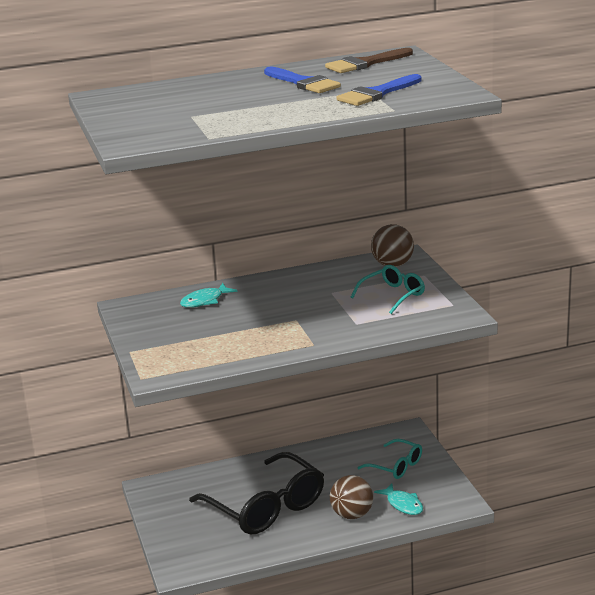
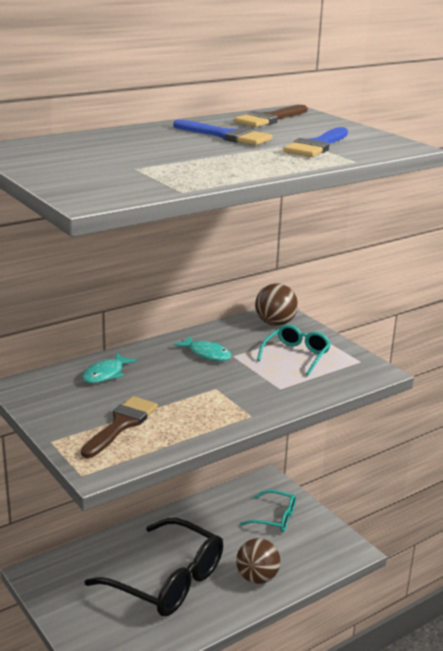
camera: 20 degrees left, 0 degrees up
turquoise fish [374,483,423,515] -> turquoise fish moved to [174,336,231,361]
none -> brown brush [81,396,158,458]

